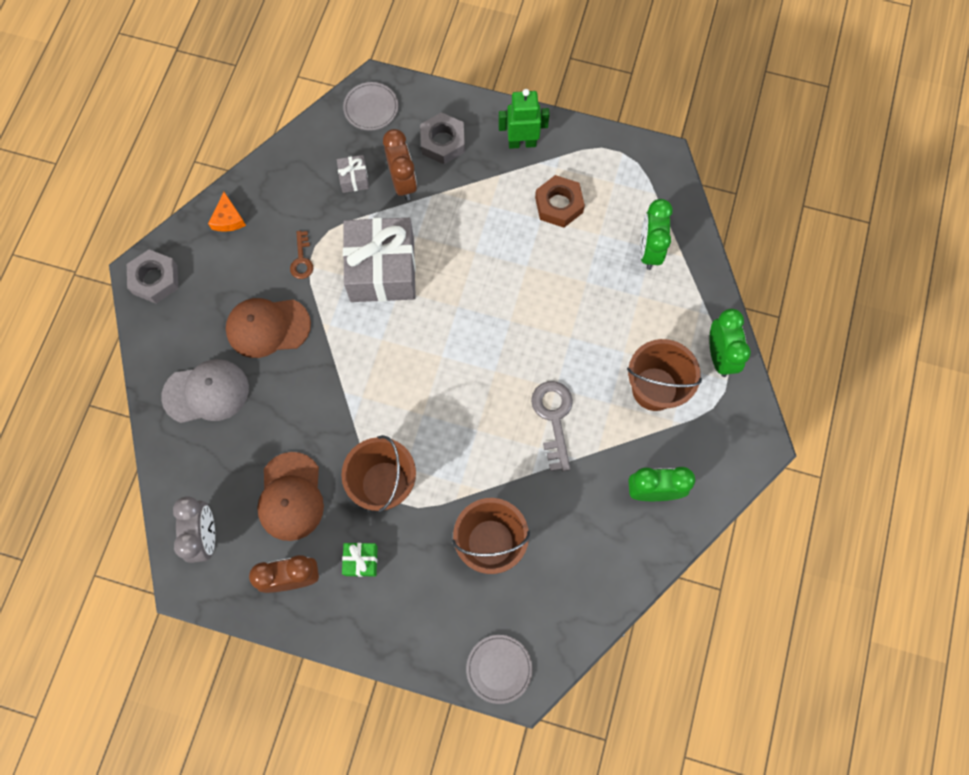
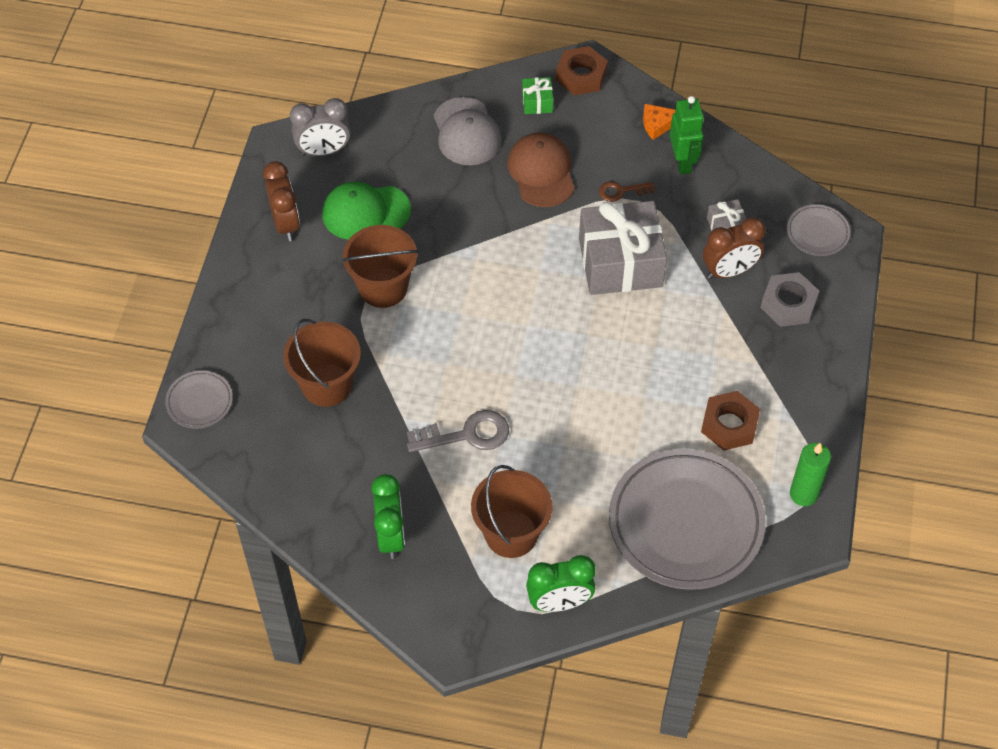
camera: 85 degrees right, 15 degrees down
grey nut [127,250,178,304] -> brown nut [556,46,608,95]
brown cap [257,452,324,541] -> green cap [322,182,411,240]
green gift [342,543,378,577] -> green gift moved to [522,77,553,114]
green robot [498,89,550,149] -> green robot moved to [670,96,704,174]
green clock [640,199,672,270] -> grey plate [609,449,766,590]
none -> green candle [790,443,831,506]

